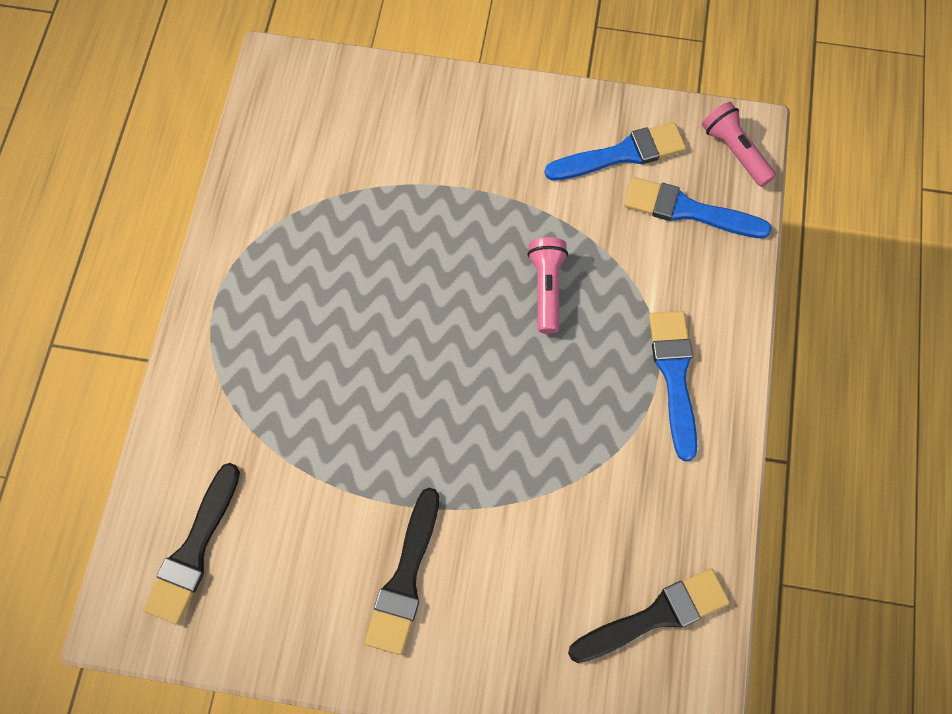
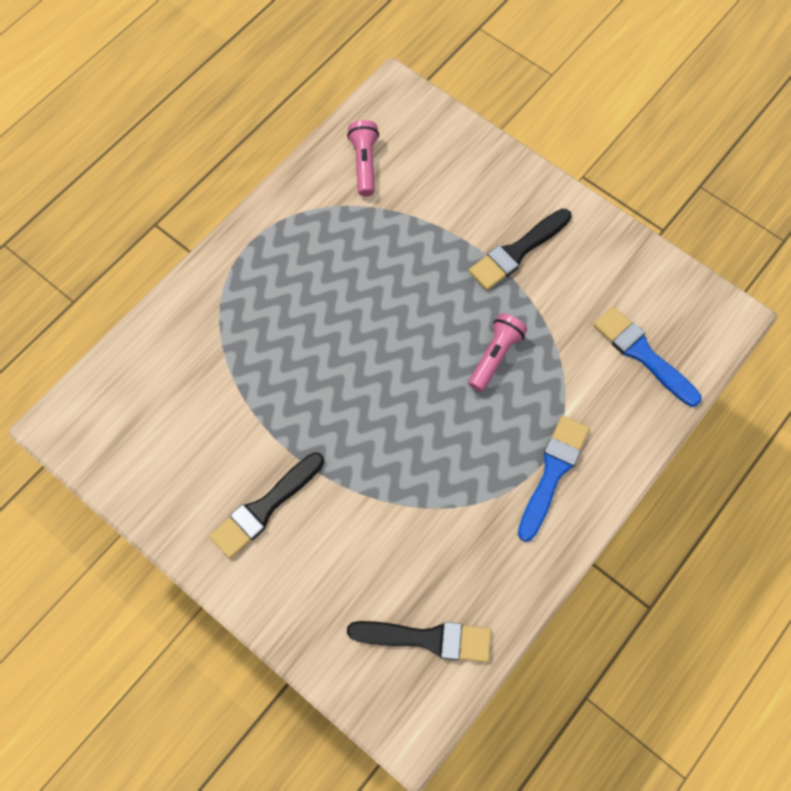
camera: 30 degrees right, 0 degrees up
black brush [143,463,240,625] -> black brush moved to [469,208,571,290]
blue brush [544,122,686,181] -> none
pink flashlight [702,102,776,187] -> pink flashlight moved to [347,120,379,196]

